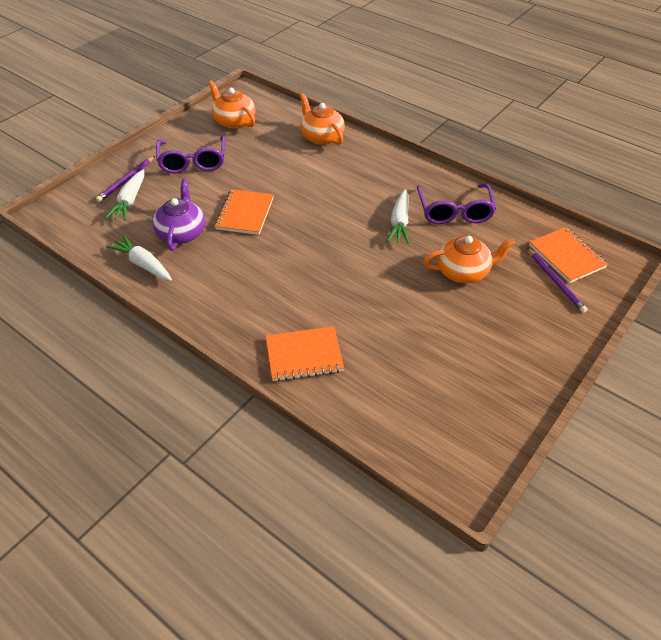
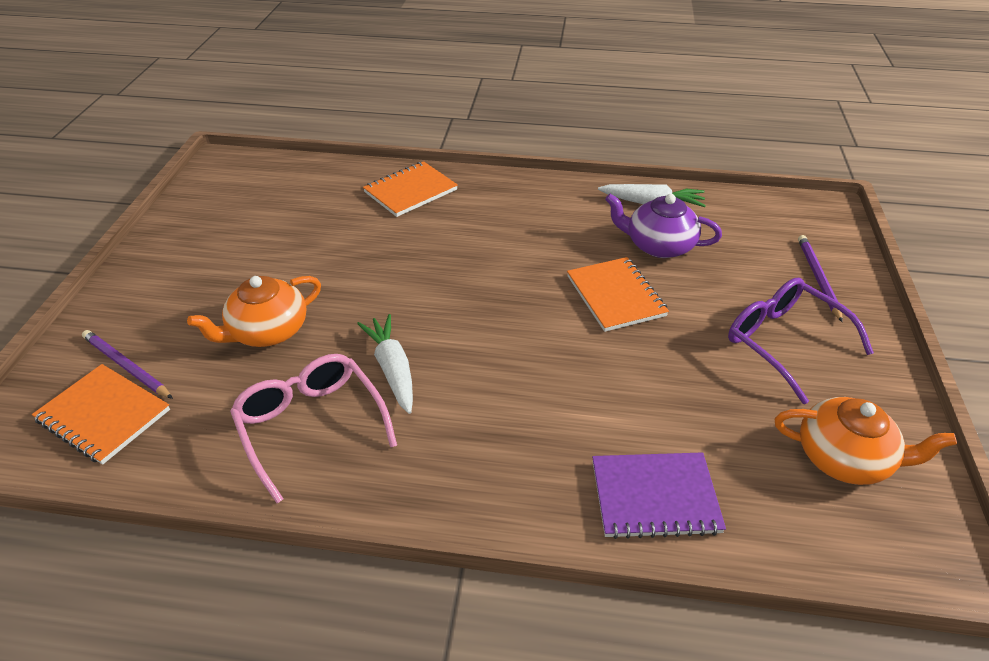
camera: 150 degrees right, 5 degrees down
white carrot [105,169,144,221] -> none
purple teapot [152,179,205,250] -> purple teapot turned 135 degrees clockwise [605,194,722,258]
orange teapot [300,93,345,145] -> purple notebook [592,452,726,539]
purple glasses [417,184,496,224] -> pink glasses [230,354,397,503]

